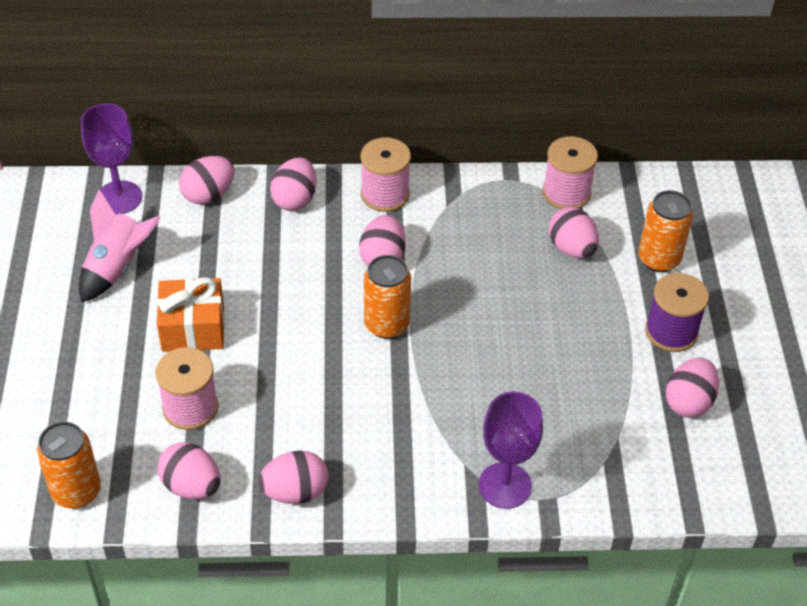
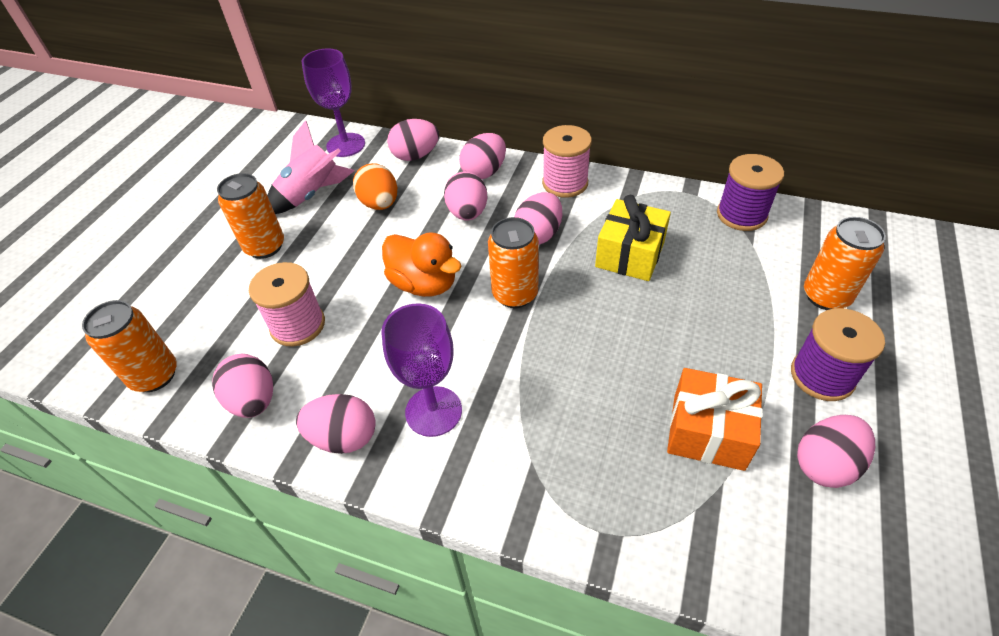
camera: 25 degrees right, 0 degrees up
orange gift [157,277,225,352] -> orange gift moved to [667,368,763,471]
purple goblet [479,392,543,509] -> purple goblet moved to [381,303,462,437]
pink spool [542,136,598,209] -> purple spool [717,154,784,231]
pink egg [549,207,599,258] -> pink egg moved to [444,171,488,220]
none -> orange can [217,173,284,259]
none -> orange egg [353,163,397,210]
none -> orange duck [382,232,462,297]
none -> yellow gift [595,195,671,281]

